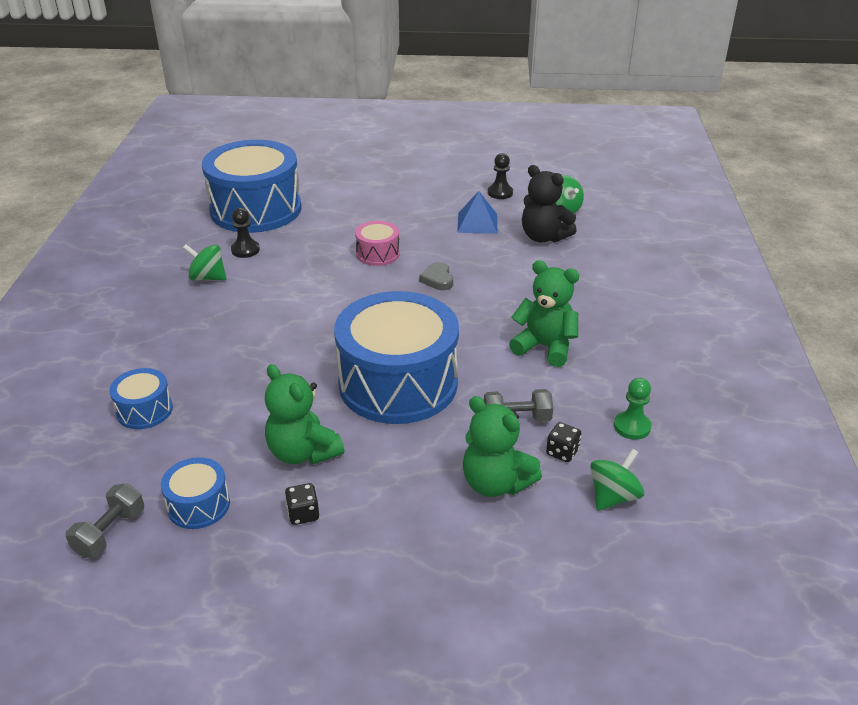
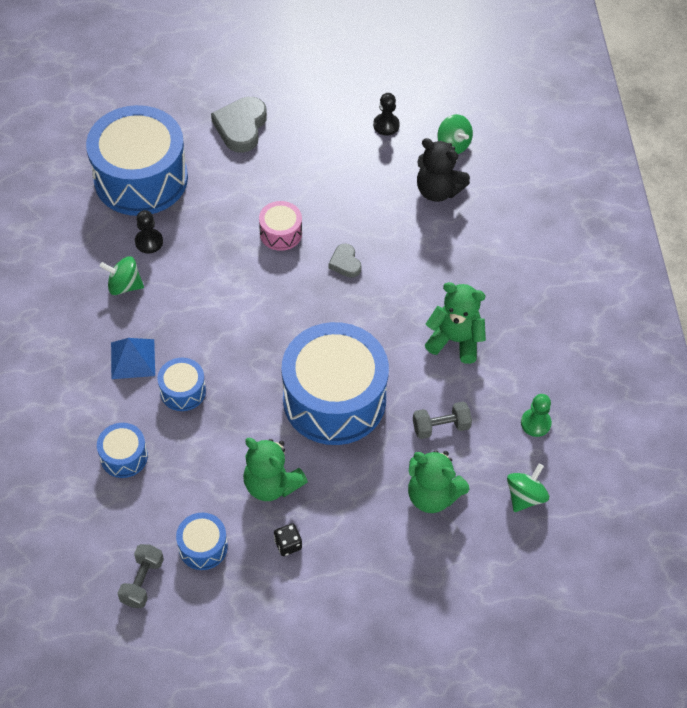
camera: 10 degrees left, 20 degrees up
blue pyramid [457,191,497,234] -> blue pyramid moved to [111,338,155,379]
black dice [546,422,581,462] -> none
none -> blue drum [157,358,206,411]
none -> grey heart [211,97,267,153]

